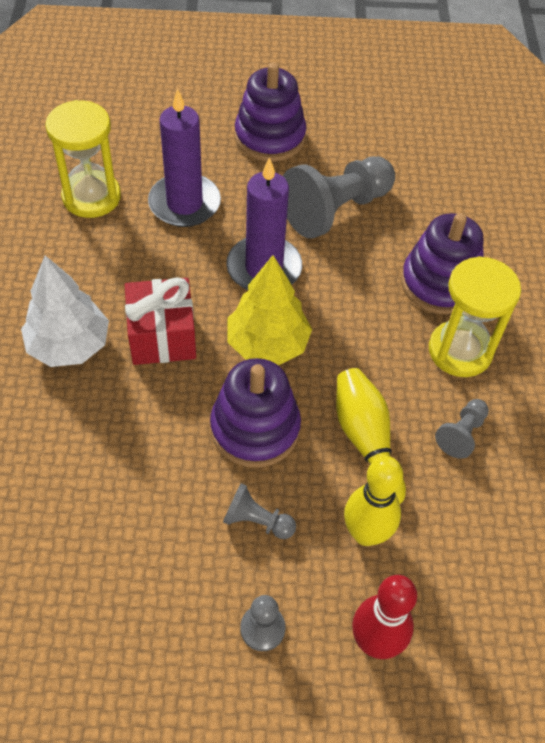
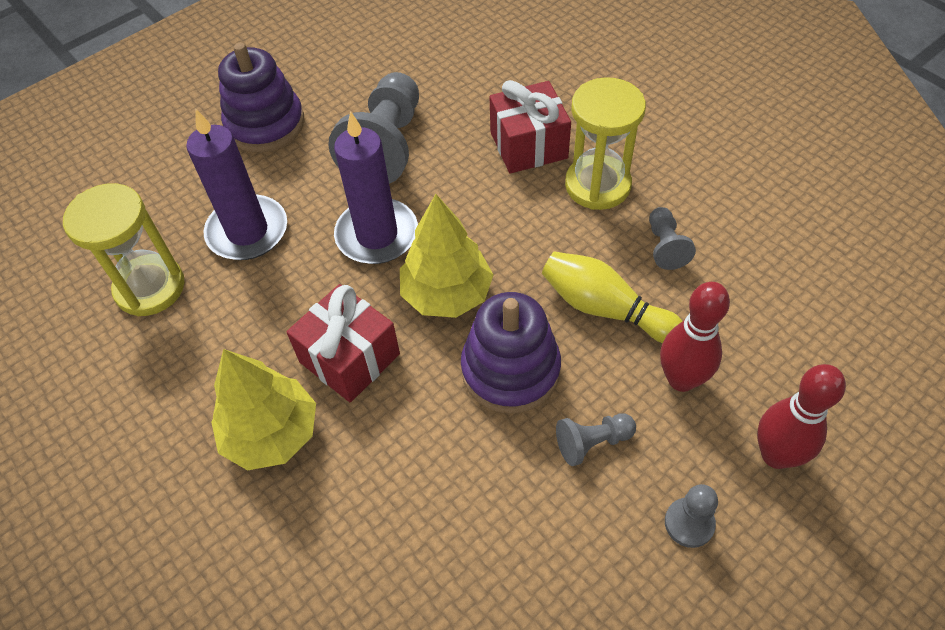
camera: 35 degrees left, 0 degrees up
white tree [21,255,109,367] -> yellow tree [211,349,316,470]
yellow bowling pin [344,456,403,546] -> red bowling pin [660,282,730,392]
purple stacking toy [401,213,484,315] -> red gift [489,80,571,173]

